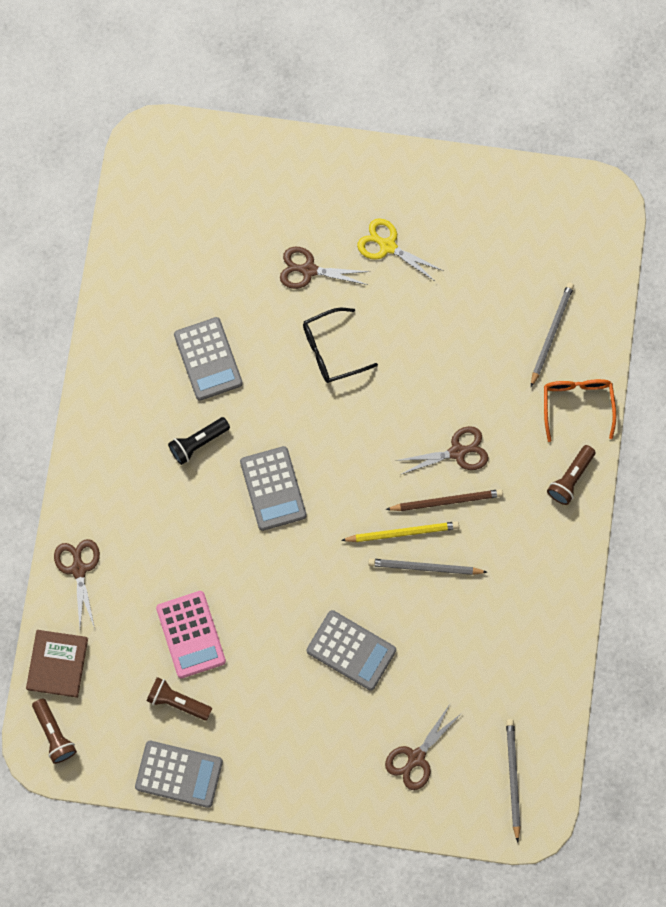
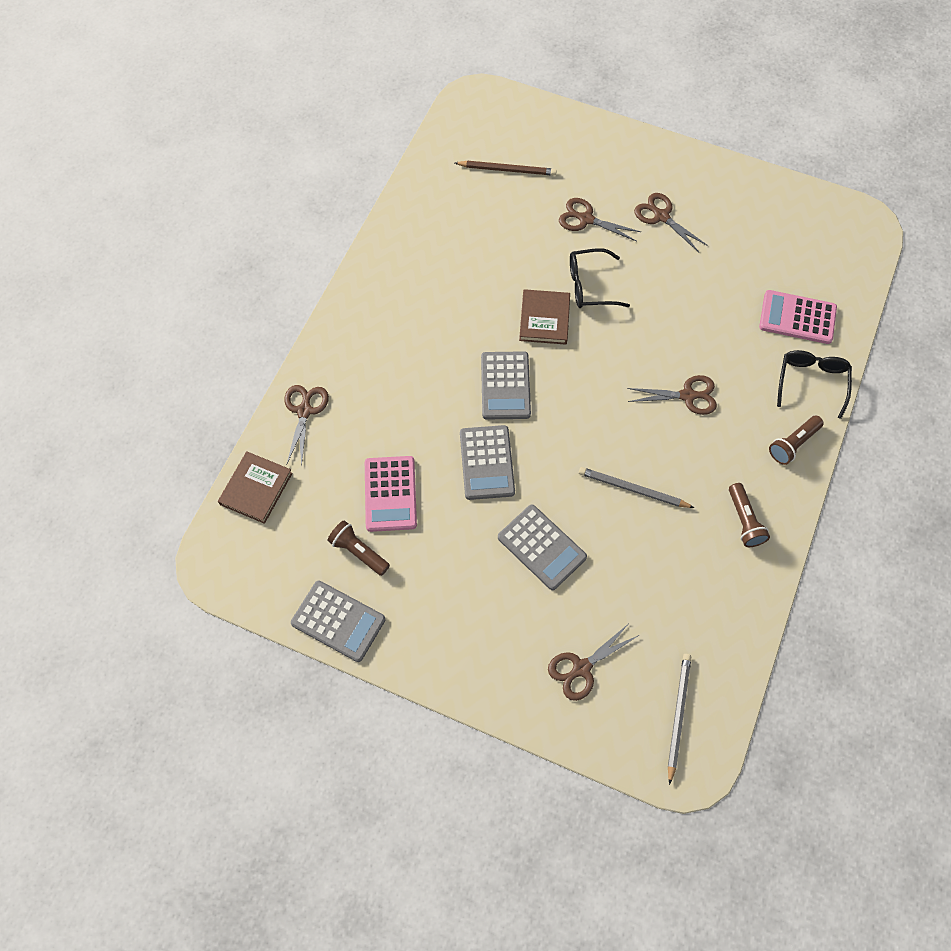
camera: 15 degrees right, 10 degrees down
brown flashlight [32,698,77,764] -> brown flashlight moved to [729,483,770,547]
black flashlight [168,417,230,465] -> none
grey calculator [174,317,243,401] -> grey calculator moved to [460,425,515,500]
yellow pencil [341,521,459,542] -> none
yellow scissors [357,218,444,282] -> brown scissors [634,193,708,252]
brown pencil [385,489,503,511] -> brown pencil moved to [455,161,557,176]
grey pencil [531,282,574,387] -> pink calculator [759,290,837,344]
orange glasses [544,379,616,442] -> black glasses [777,350,852,419]
none -> brown book [519,289,570,345]

